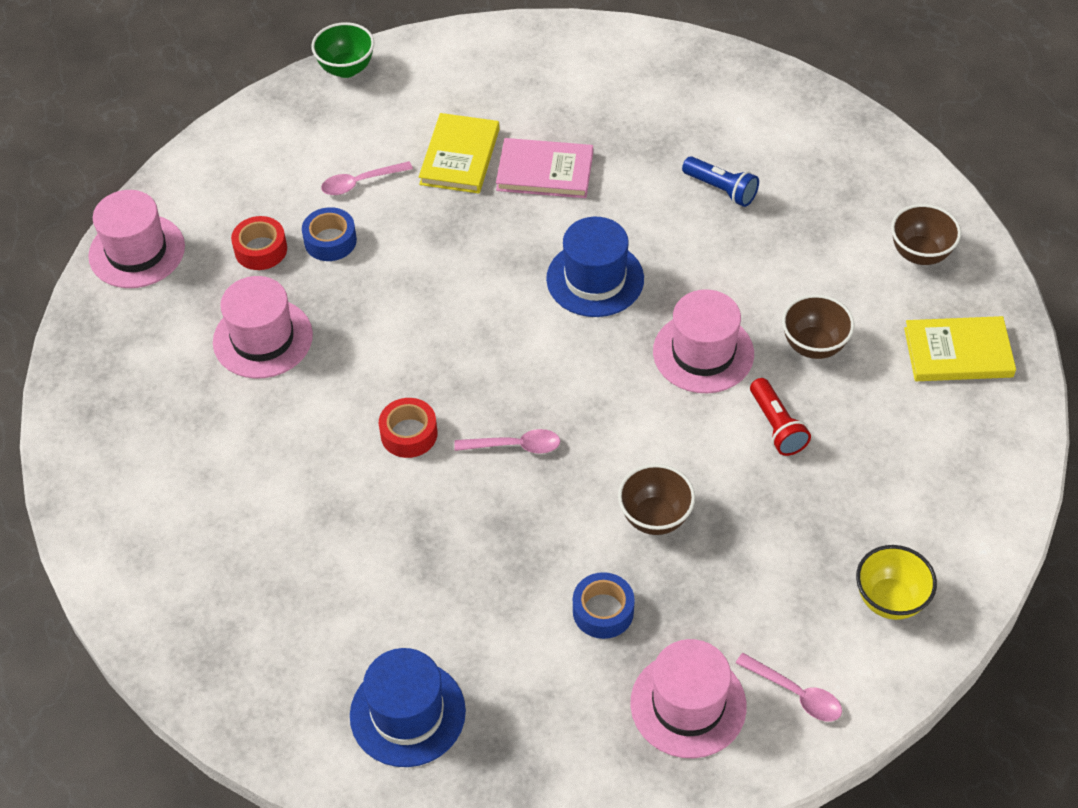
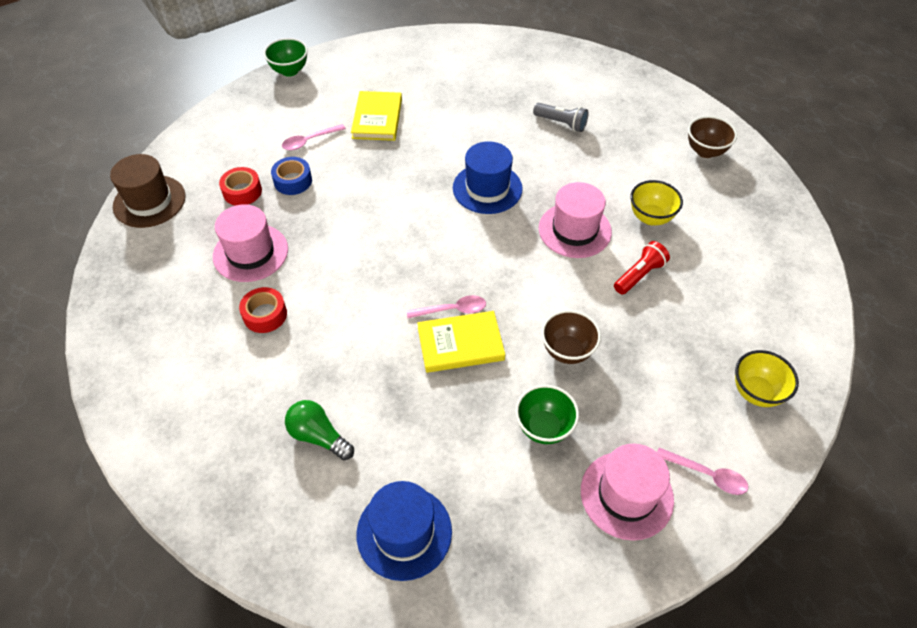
camera: 10 degrees left, 0 degrees up
pink hat [88,190,185,288] -> brown hat [110,154,186,228]
red tape [379,398,437,458] -> red tape moved to [239,287,287,333]
pink book [496,138,593,198] -> none
blue tape [573,572,635,639] -> green bowl [515,385,579,444]
blue flashlight [682,156,759,207] -> grey flashlight [533,103,589,132]
red flashlight [750,378,811,456] -> red flashlight turned 105 degrees counterclockwise [614,241,670,294]
brown bowl [782,294,854,359] -> yellow bowl [630,180,683,225]
yellow book [904,316,1016,381] -> yellow book moved to [417,311,505,373]
none -> green light bulb [285,400,354,460]

